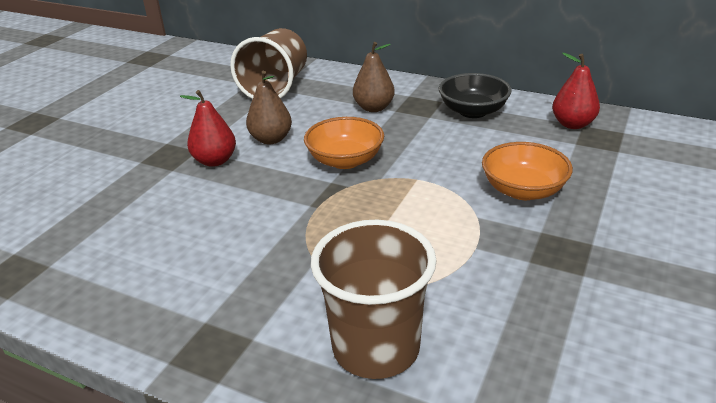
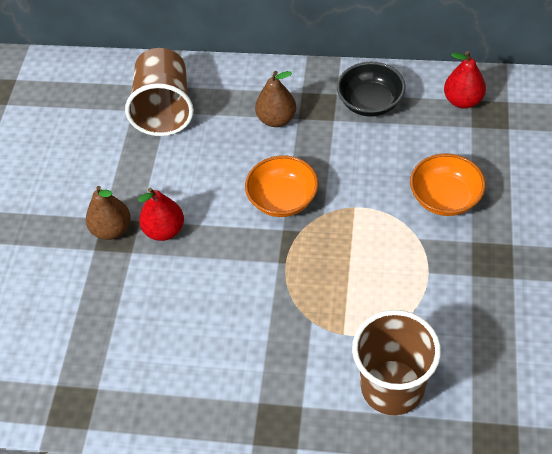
camera: 15 degrees left, 20 degrees up
brown pear [246,71,292,144] -> brown pear moved to [86,186,131,240]

